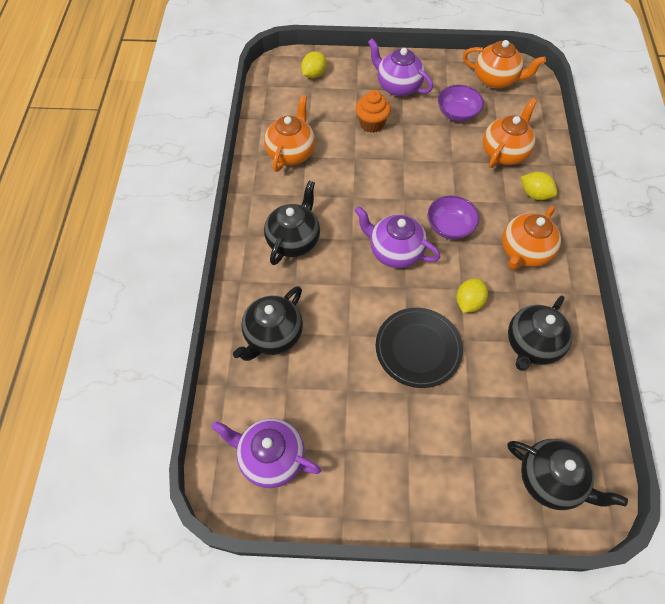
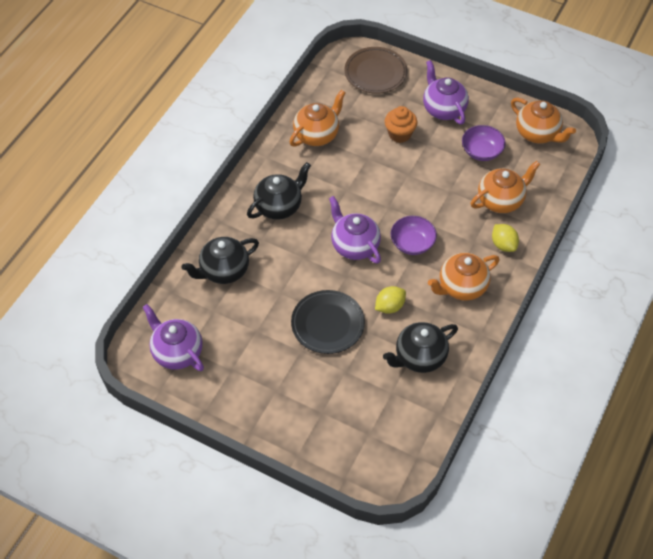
camera: 25 degrees right, 5 degrees down
yellow lemon [301,51,327,78] -> brown plate [344,47,407,94]
black teapot [508,439,628,510] -> none

